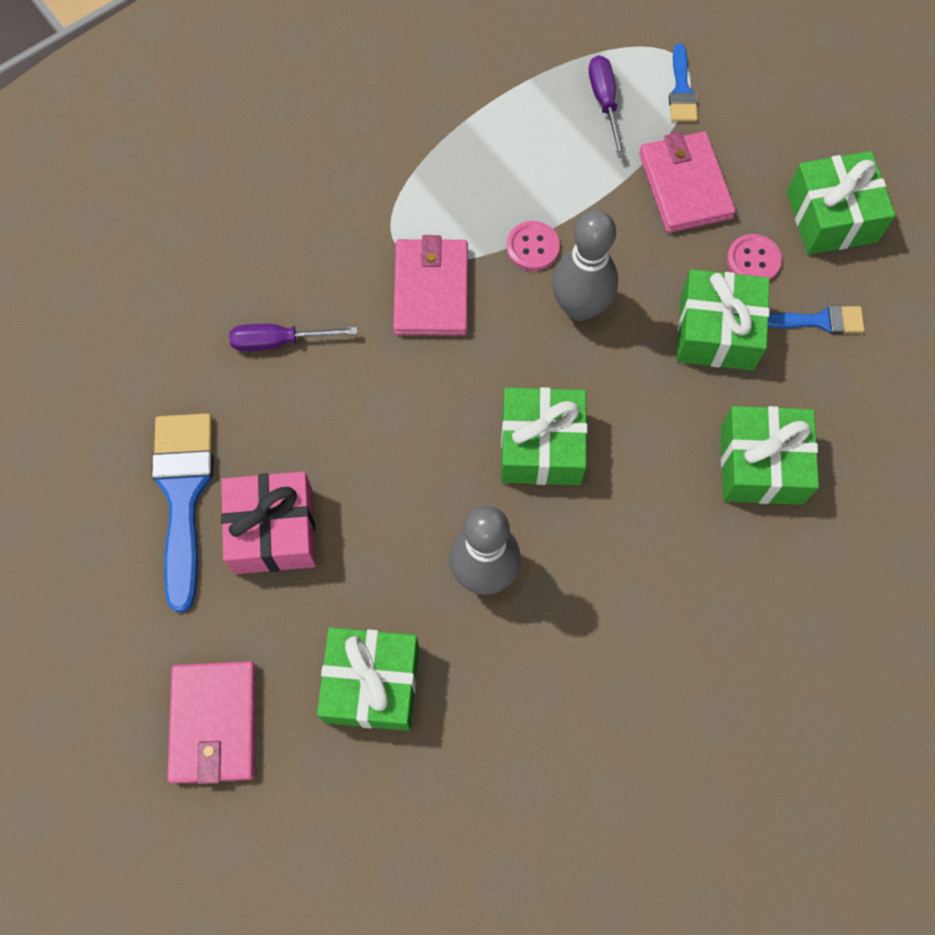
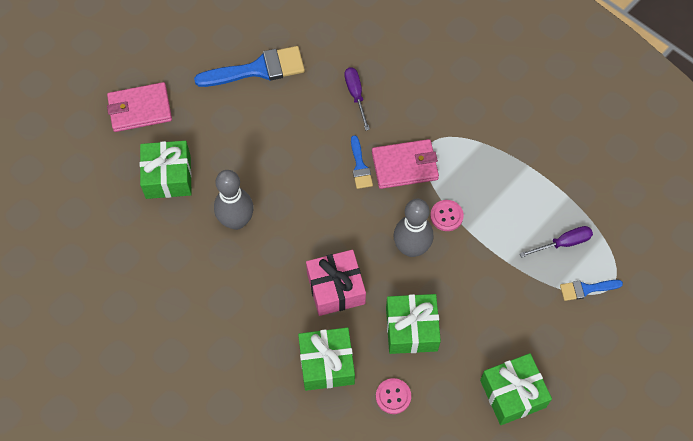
camera: 80 degrees right, 5 degrees down
pink gift [221,471,316,574] -> pink gift moved to [306,250,366,316]
green gift [501,387,587,485] -> none
pink wallet [639,131,736,233] -> none
pink button [727,234,782,280] -> pink button moved to [376,378,411,414]
blue brush [768,305,864,334] -> blue brush moved to [351,135,373,189]

